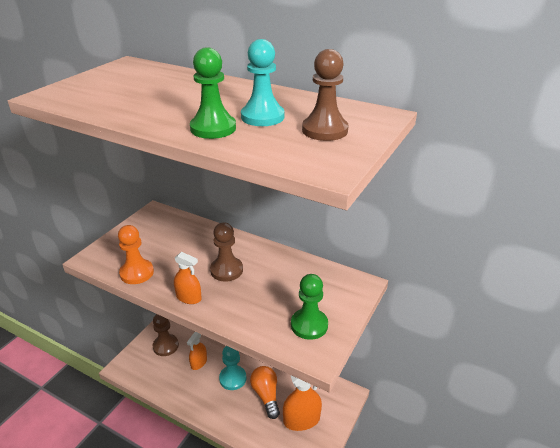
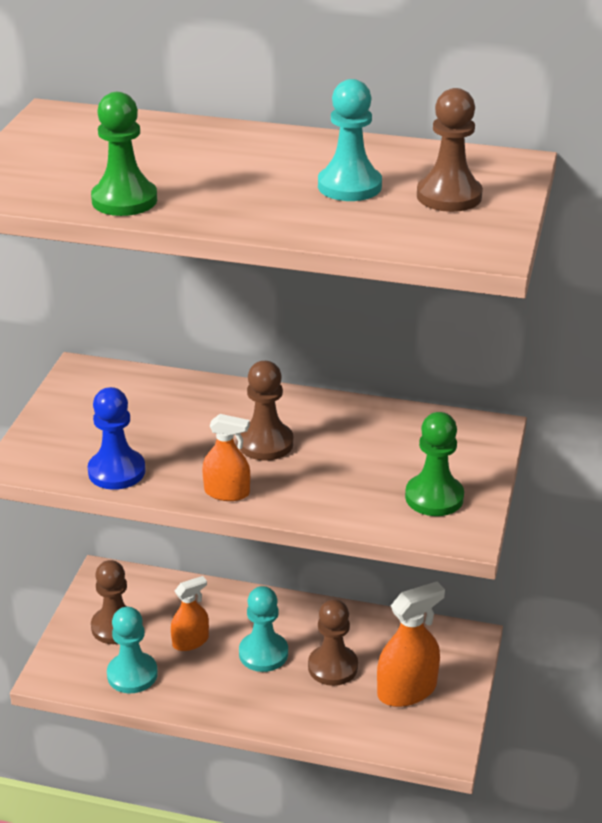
camera: 15 degrees left, 0 degrees up
orange pawn [118,225,154,284] -> blue pawn [88,387,146,490]
orange spray bottle [187,332,207,370] -> orange spray bottle turned 135 degrees counterclockwise [171,576,209,651]
green pawn [190,47,236,139] -> green pawn moved to [91,92,157,216]
orange light bulb [250,366,280,419] -> brown pawn [308,599,358,686]
none -> turquoise pawn [107,607,158,693]

